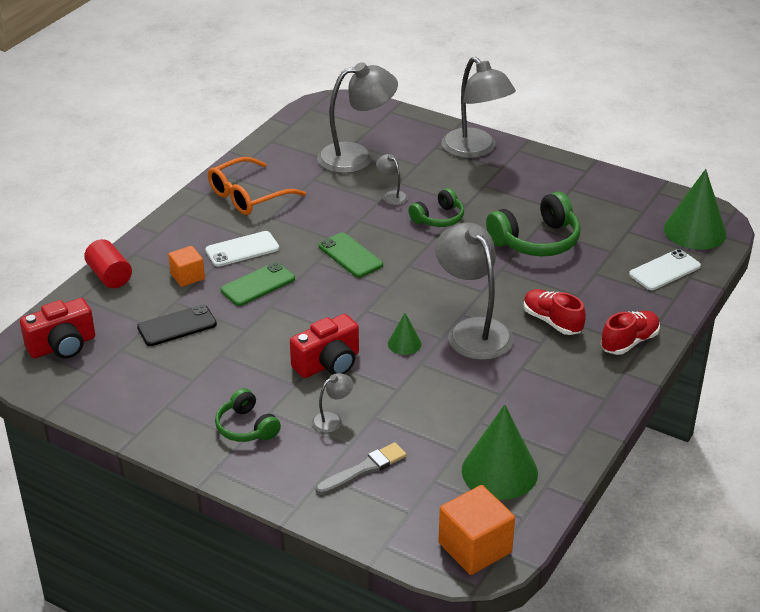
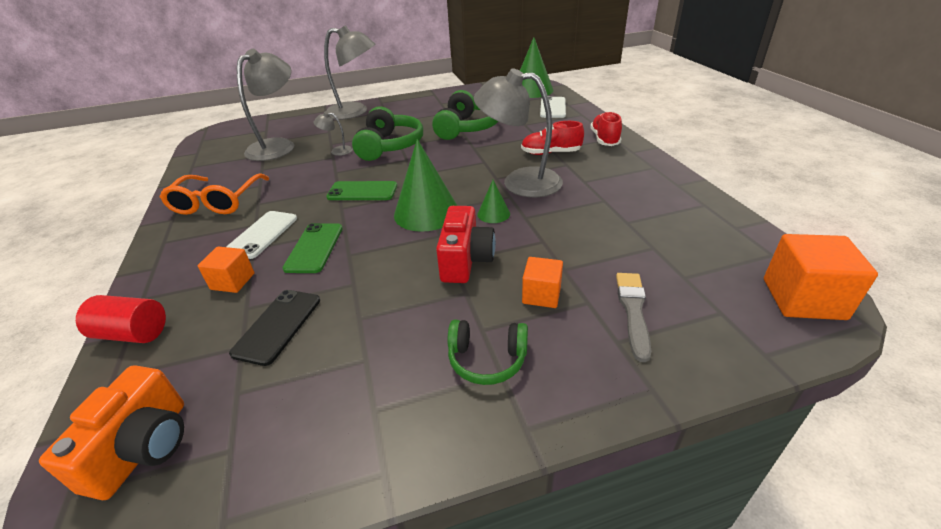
camera: 45 degrees left, 0 degrees up
red camera [20,298,95,358] -> orange camera [39,365,184,500]
grey lamp [312,373,353,433] -> orange cube [522,257,563,308]
green headphones [408,188,464,227] -> green headphones [352,106,423,161], size x1.65
green cone [462,404,538,500] -> green cone moved to [394,139,457,232]

